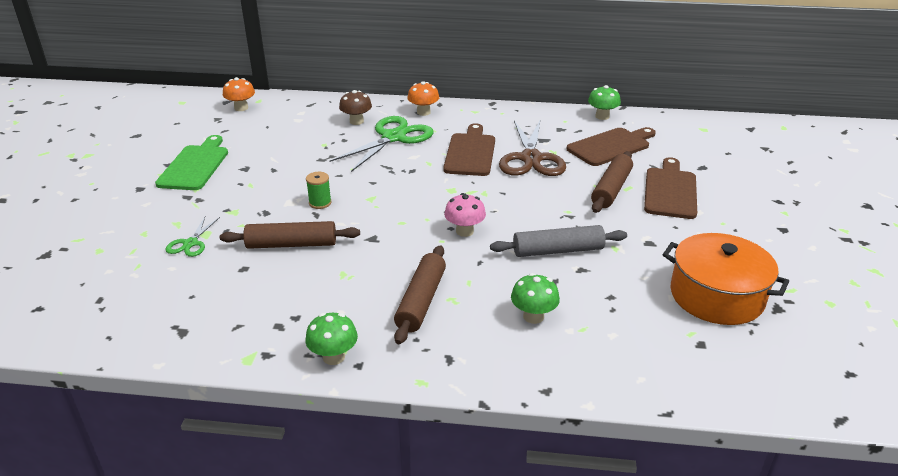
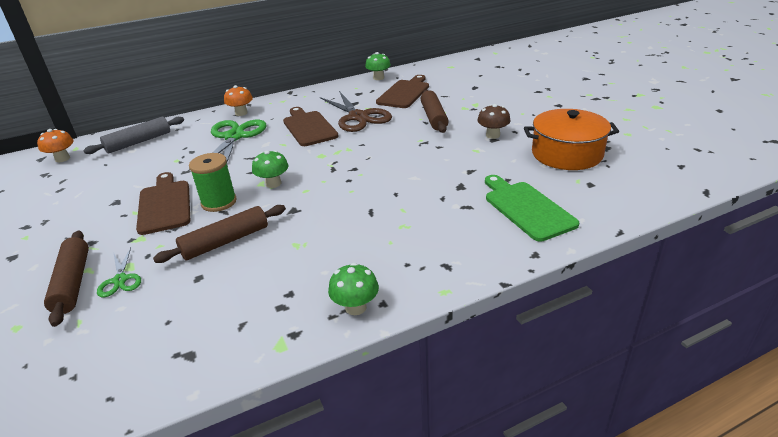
camera: 30 degrees left, 0 degrees up
green cutting board [155,135,228,190] -> green cutting board moved to [485,175,579,242]
green spool [306,172,332,209] -> green spool [189,153,237,212], size x1.62
brown mushroom [339,90,372,125] -> brown mushroom moved to [477,104,511,139]
brown rolling pin [394,245,446,344] -> brown rolling pin moved to [44,231,89,327]
pink mushroom [444,193,486,237] -> none
grey rolling pin [490,225,627,257] -> grey rolling pin moved to [83,117,184,154]
green mushroom [511,273,560,324] -> green mushroom moved to [252,150,289,188]
brown cutting board [644,157,697,219] -> brown cutting board moved to [136,172,190,235]

